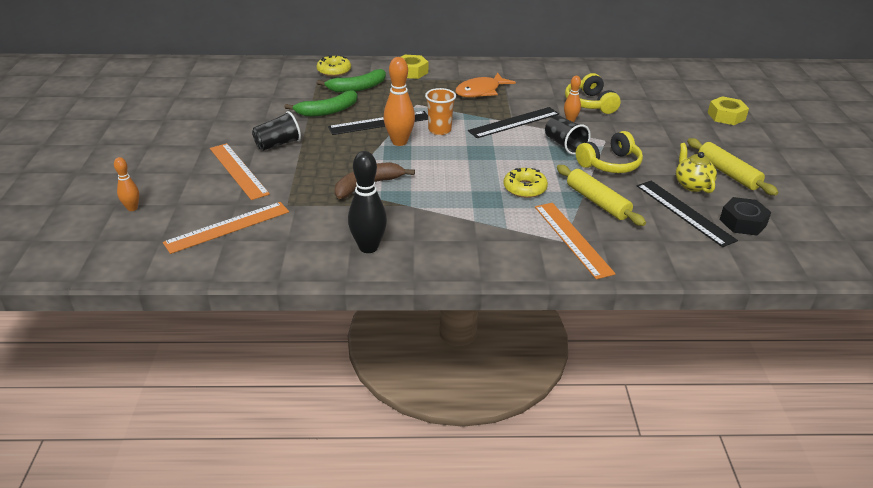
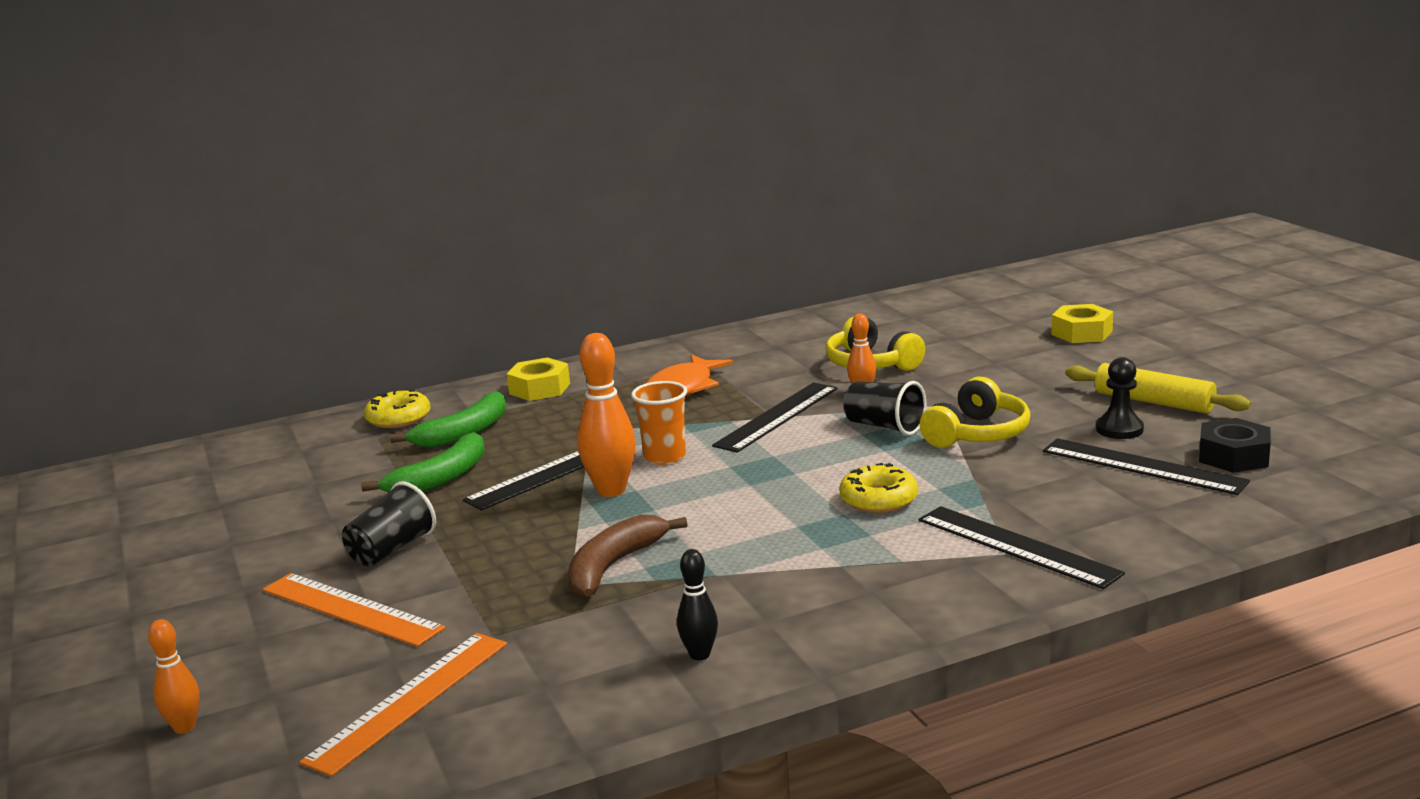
camera: 20 degrees left, 15 degrees down
black bowling pin [348,151,387,253] -> black bowling pin [677,549,718,660], size x0.57
orange ruler [535,203,616,279] -> black ruler [919,506,1125,589]
yellow rolling pin [557,165,646,226] -> none
yellow teapot [676,143,717,193] -> black pawn [1096,357,1144,439]

